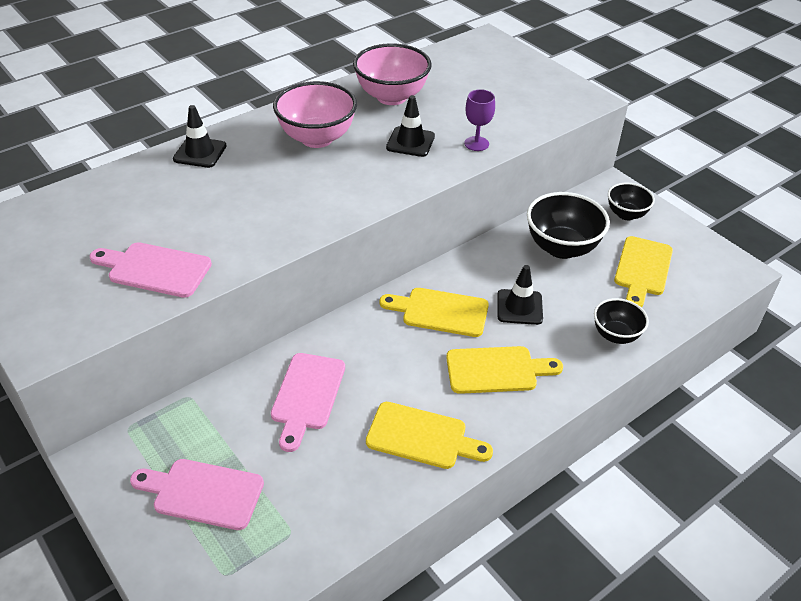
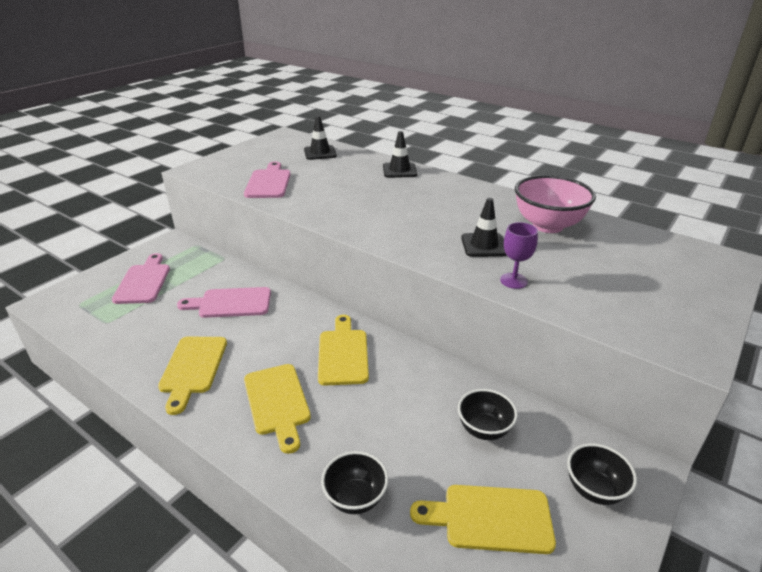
camera: 75 degrees right, 10 degrees down
pink bowl [273,81,357,148] -> none
black traffic cone [497,265,543,325] -> black traffic cone moved to [304,116,337,160]
black bowl [527,192,610,259] -> black bowl [458,389,518,440], size x0.60

